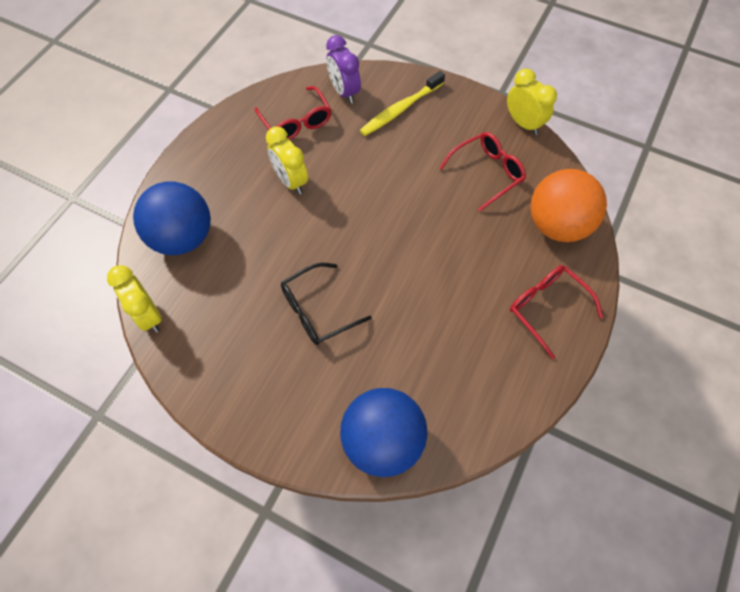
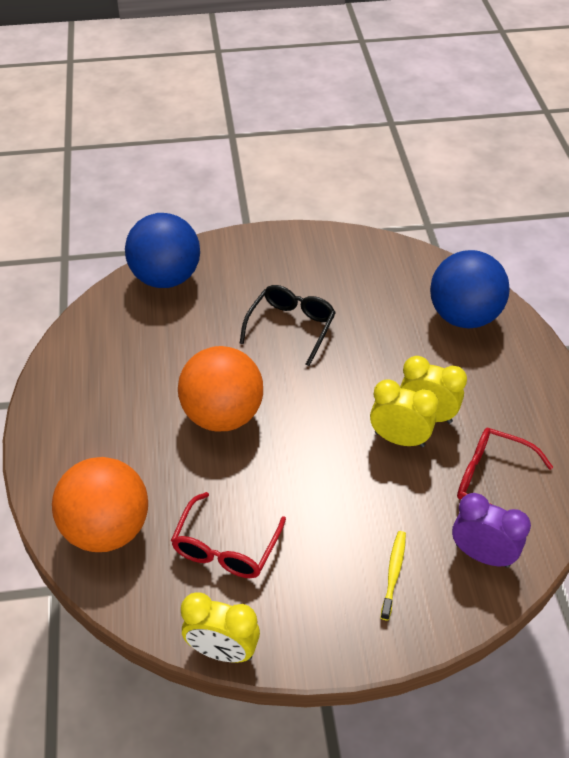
camera: 145 degrees right, 15 degrees down
yellow clock [107,265,162,333] -> yellow clock moved to [370,379,439,447]
yellow toothbrush [360,71,445,136] -> yellow toothbrush [381,531,406,620], size x0.61
red glasses [510,265,603,359] -> none
none -> orange ball [178,346,263,432]

